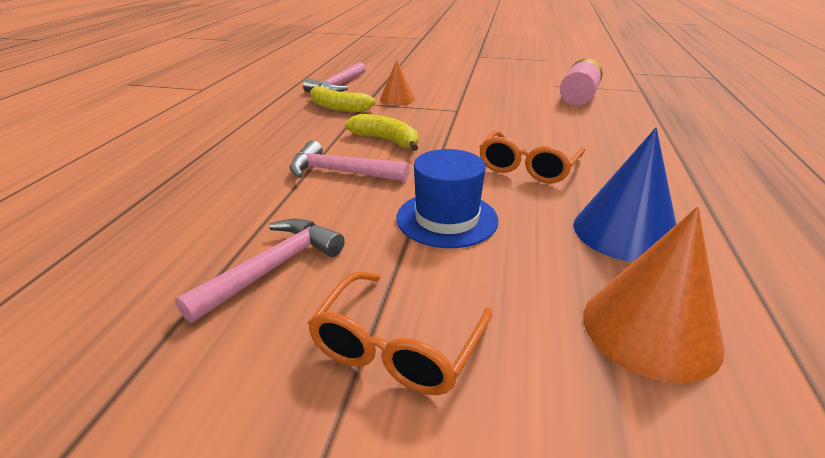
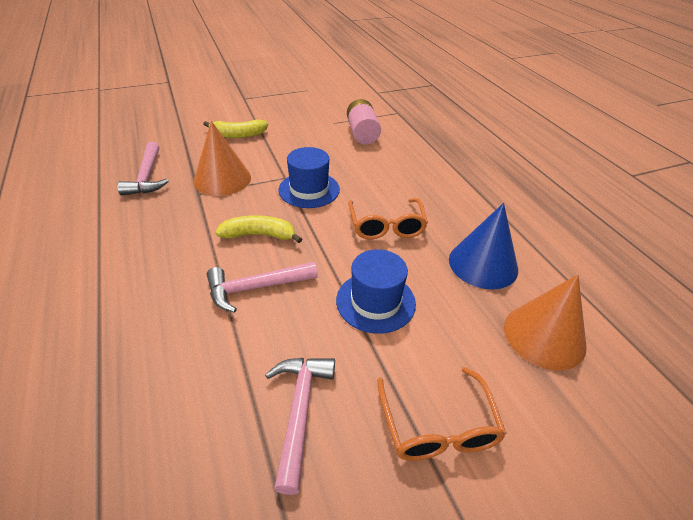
camera: 35 degrees left, 10 degrees up
yellow banana [310,86,376,112] -> yellow banana moved to [203,120,268,138]
orange cone [380,60,415,106] -> orange cone [193,121,251,196], size x1.68
none -> blue hat [279,147,340,208]

